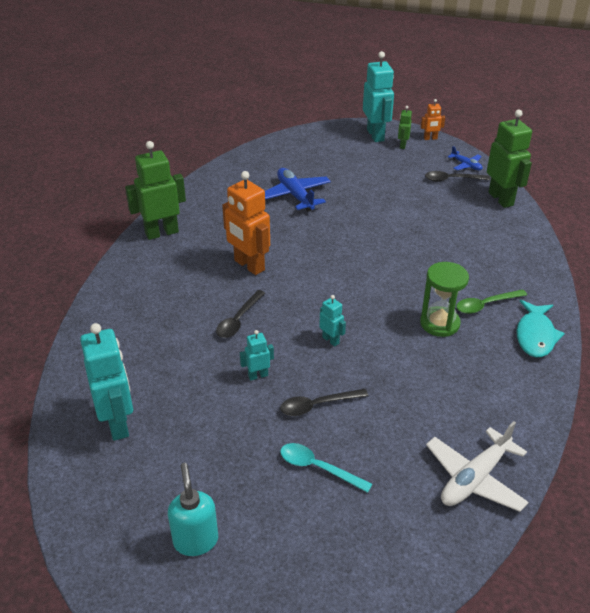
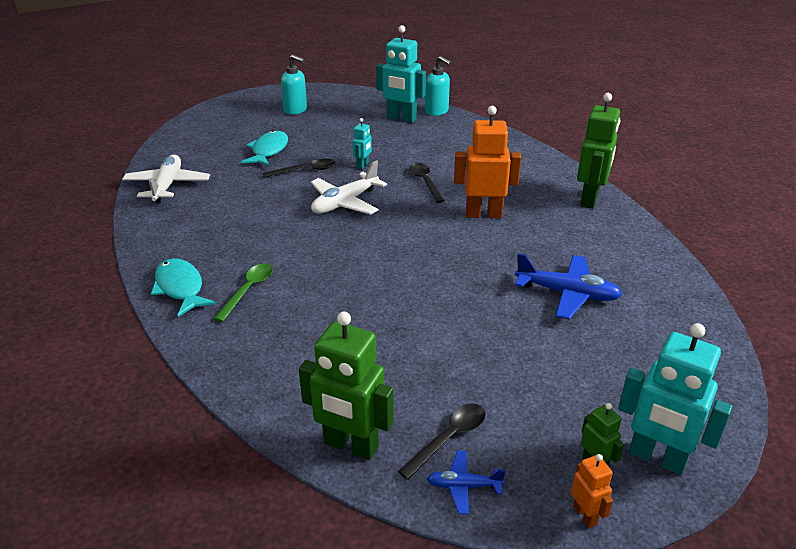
camera: 135 degrees right, 5 degrees down
black spoon [280,389,368,416] -> black spoon turned 45 degrees clockwise [263,159,335,178]
turquoise spoon [280,443,372,493] -> turquoise fish [241,130,288,166]
turquoise robot [319,295,346,347] -> white plane [311,160,387,215]
green hourglass [420,262,469,337] -> none
orange robot [421,99,445,140] -> orange robot turned 120 degrees clockwise [571,454,613,528]
none -> turquoise soap dispenser [425,56,451,116]

